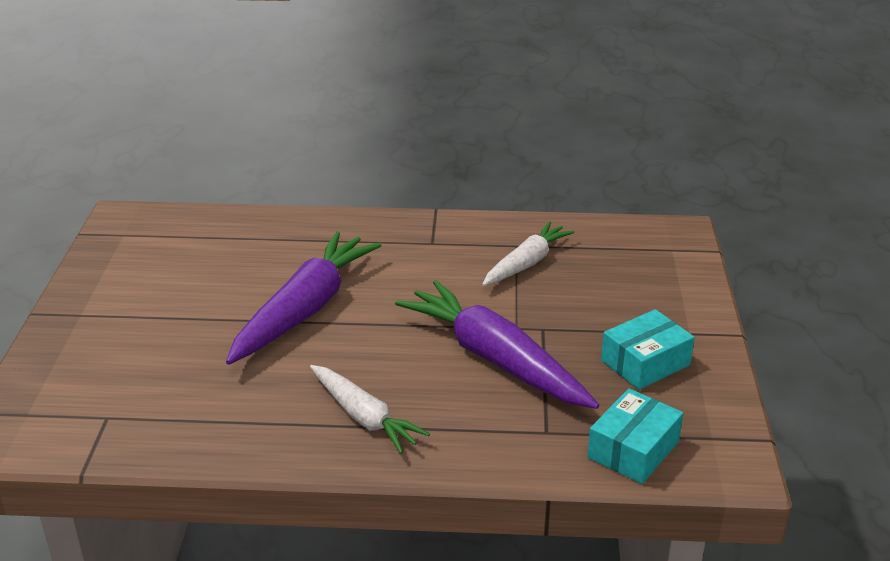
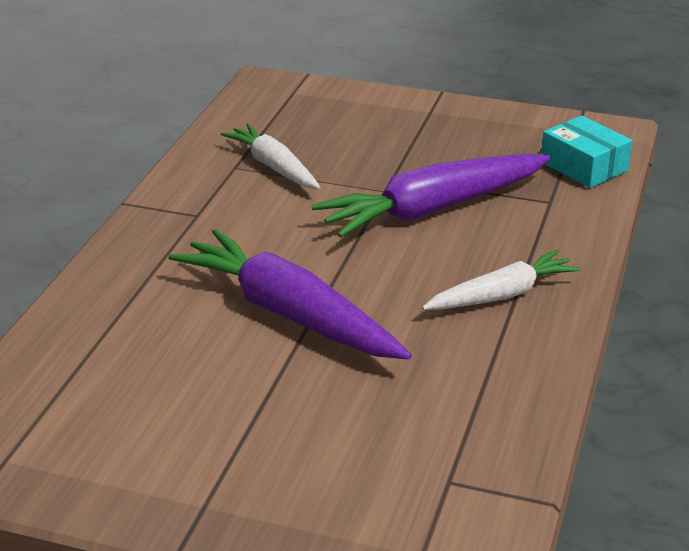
camera: 75 degrees left, 0 degrees up
turquoise box [601,309,695,390] -> none

